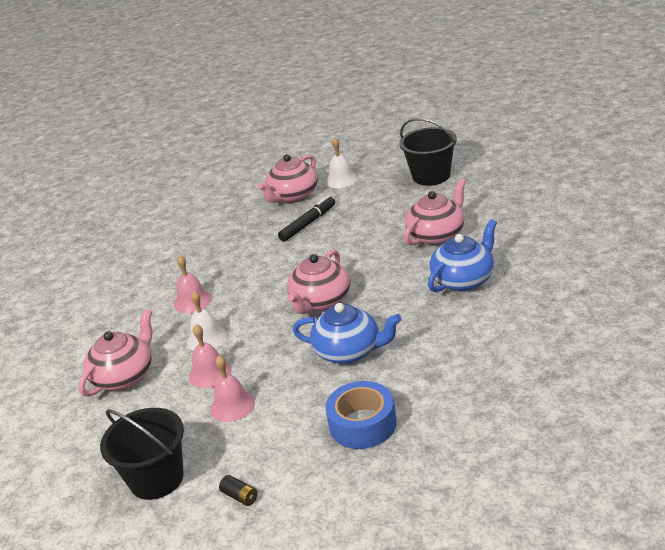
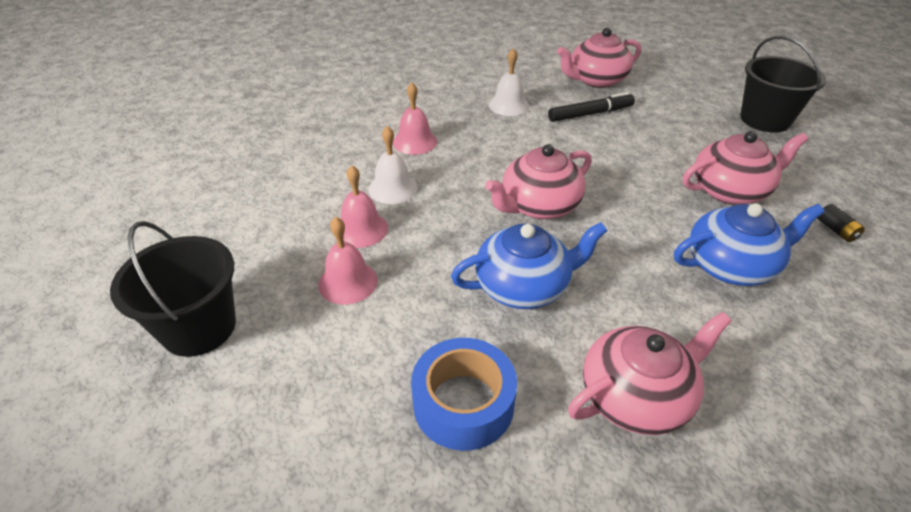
camera: 25 degrees right, 10 degrees up
pink teapot [78,309,152,397] -> pink teapot moved to [568,312,732,435]
black battery [219,475,257,506] -> black battery moved to [817,204,865,242]
blue teapot [293,303,402,364] -> blue teapot turned 60 degrees counterclockwise [451,222,607,309]
white bell [325,137,358,188] -> white bell moved to [489,48,529,116]

